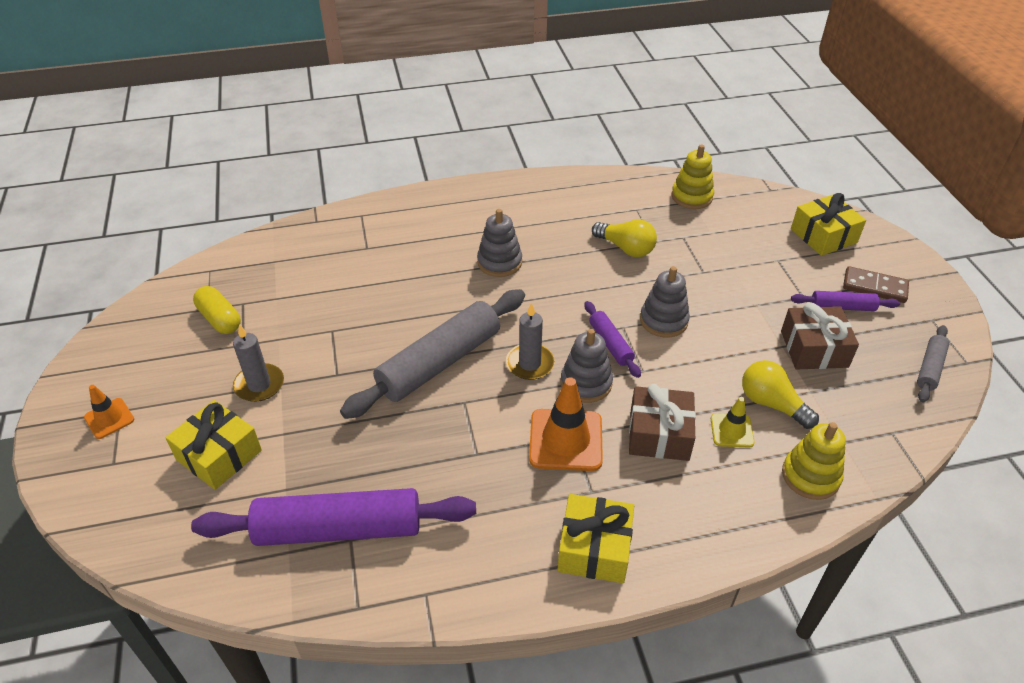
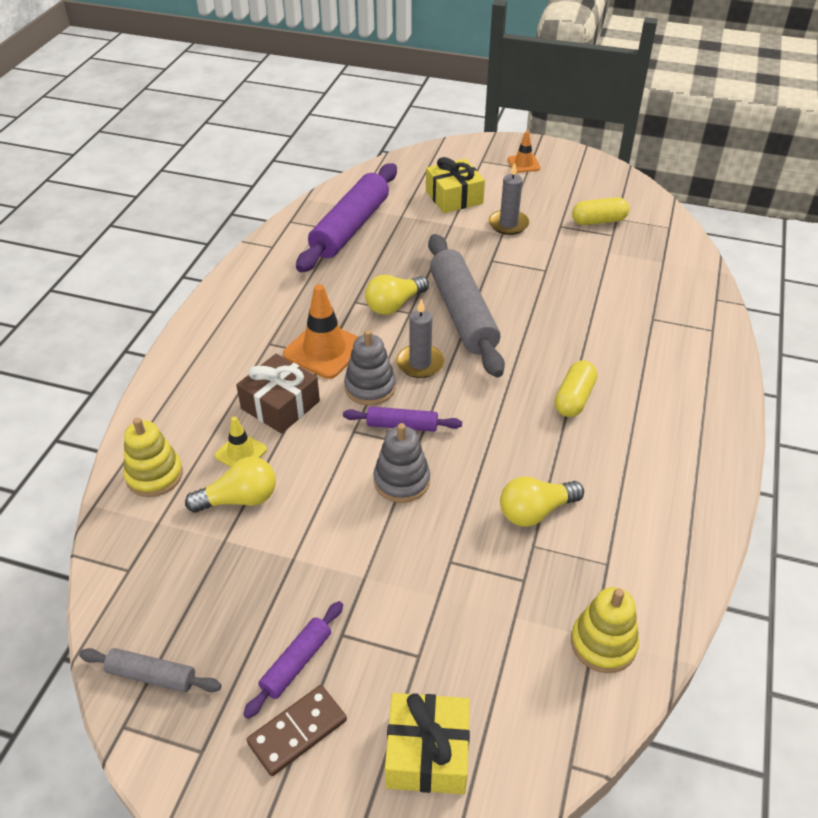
camera: 120 degrees right, 0 degrees up
grey stacking toy [477,209,522,277] -> yellow capsule [555,360,597,417]
yellow gift [558,494,634,583] -> none
brown gift [781,302,859,370] -> none
grey rolling pin [917,325,949,402] -> grey rolling pin turned 45 degrees counterclockwise [79,648,222,692]
none -> yellow light bulb [365,275,429,315]

